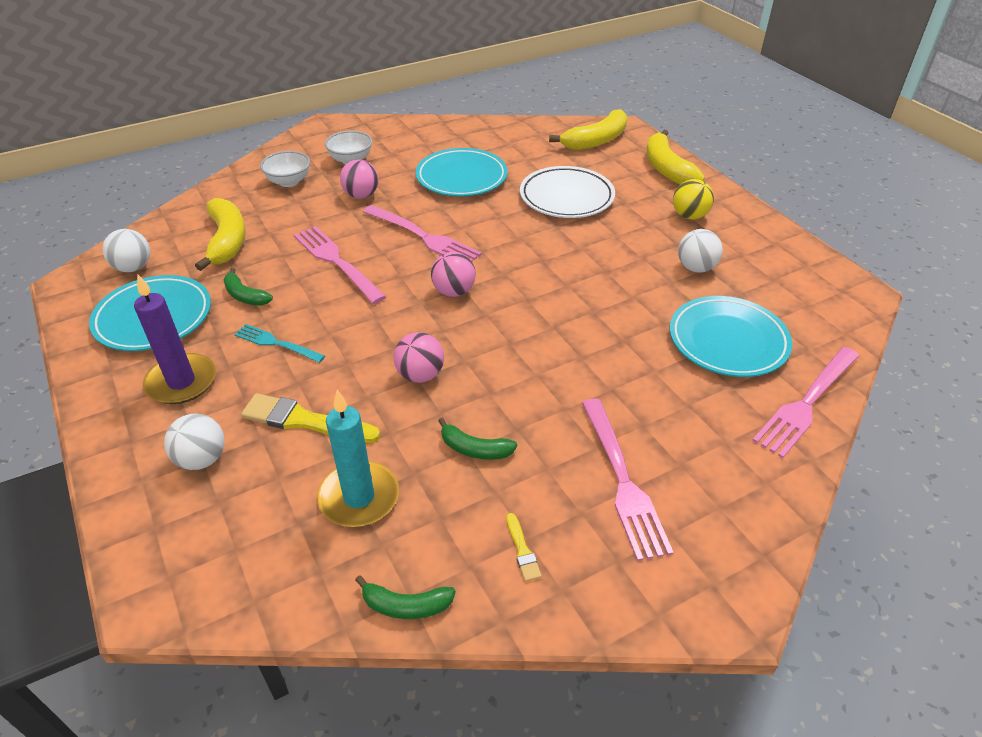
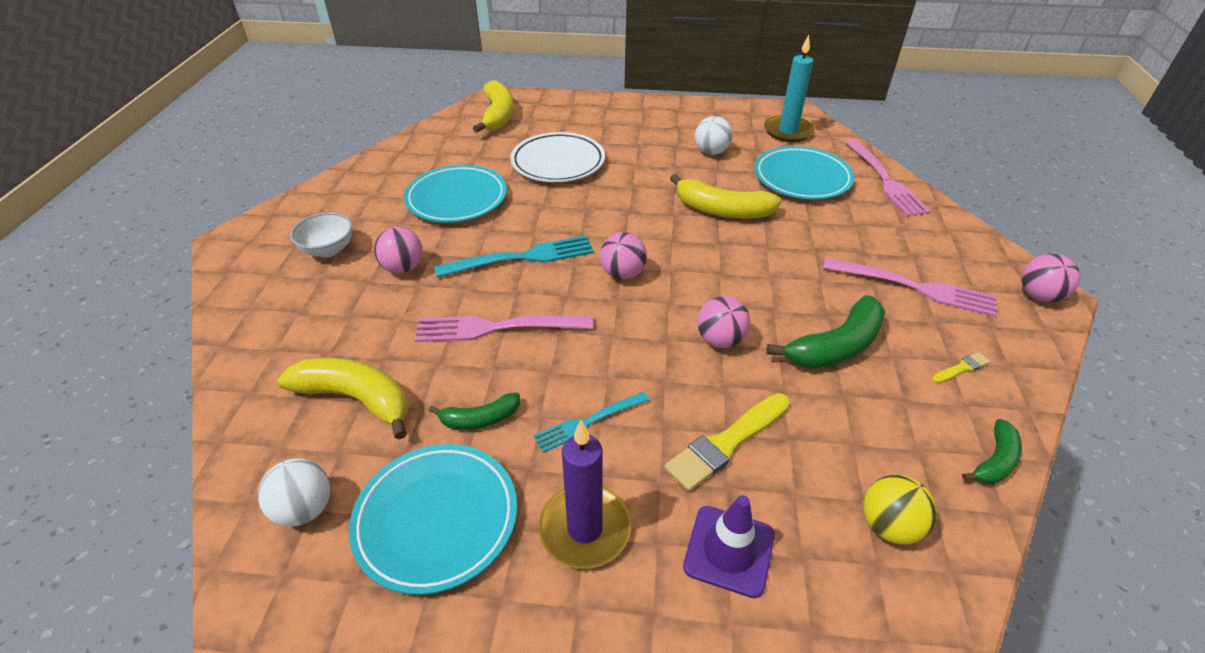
camera: 55 degrees left, 0 degrees up
white ball [164,414,224,470] -> purple traffic cone [683,495,775,598]
white bowl [260,151,310,187] -> none
turquoise candle [317,390,399,527] -> turquoise candle moved to [764,35,814,142]
pink fork [363,205,481,262] -> turquoise fork [434,235,594,277]
green banana [438,418,517,460] -> green banana [766,295,885,369], size x1.75
yellow brush [506,513,542,582] -> yellow brush turned 45 degrees counterclockwise [932,352,990,383]
yellow banana [646,130,705,185] -> yellow banana moved to [670,174,782,219]
yellow ball [673,179,714,220] -> yellow ball moved to [863,474,937,545]
none -> pink ball [1021,254,1080,302]

